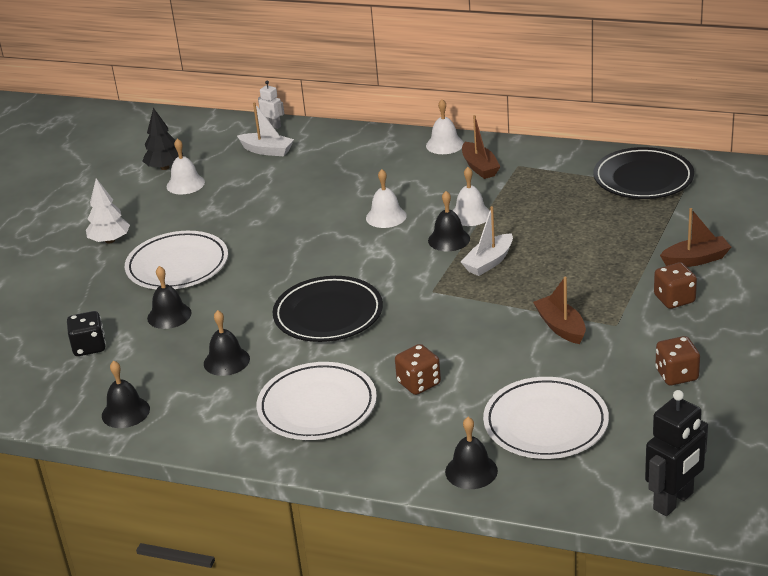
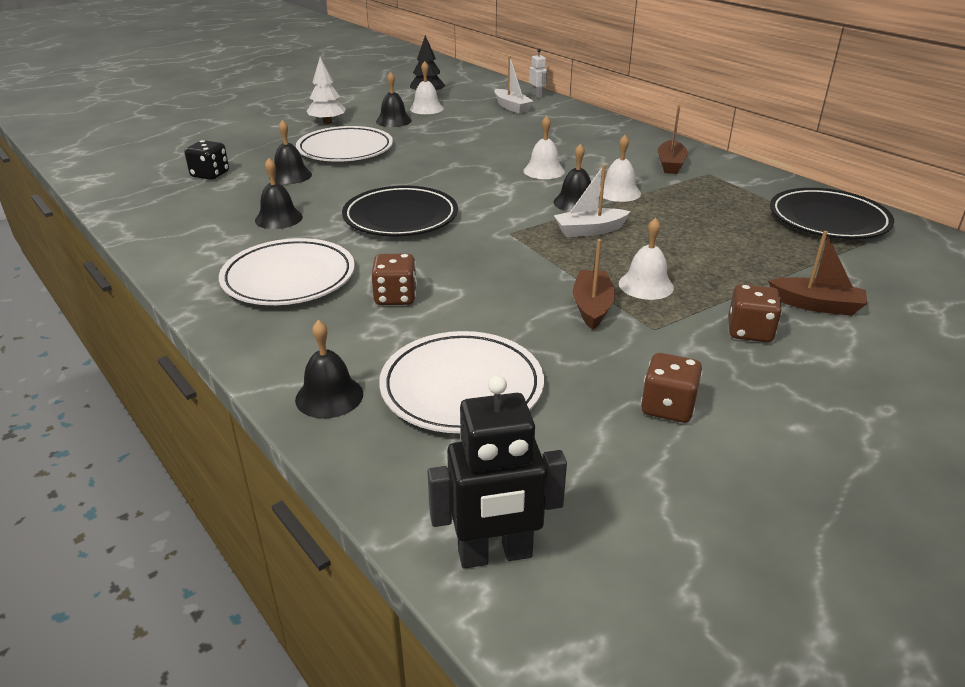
camera: 30 degrees right, 0 degrees up
black bell [102,360,150,428] -> black bell moved to [376,72,412,127]
white bell [426,99,464,154] -> white bell moved to [619,218,674,300]

